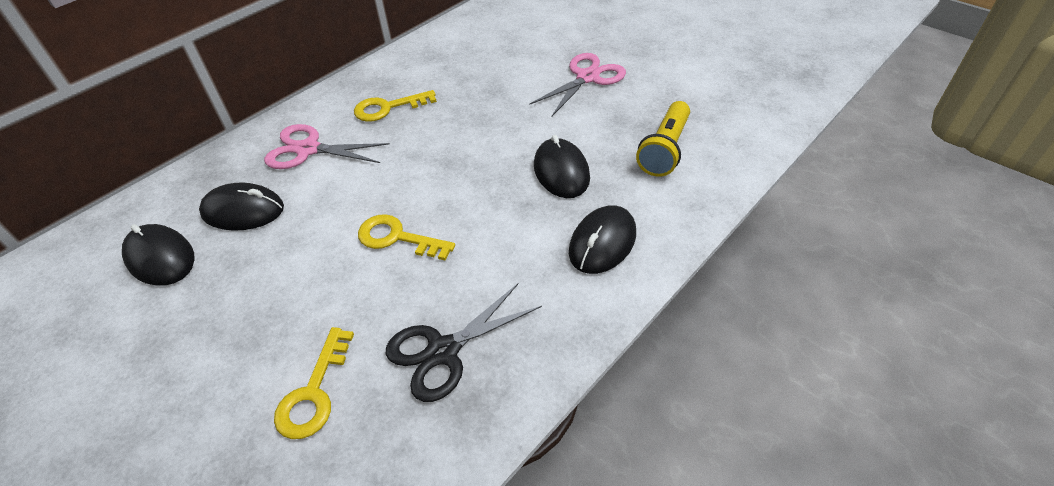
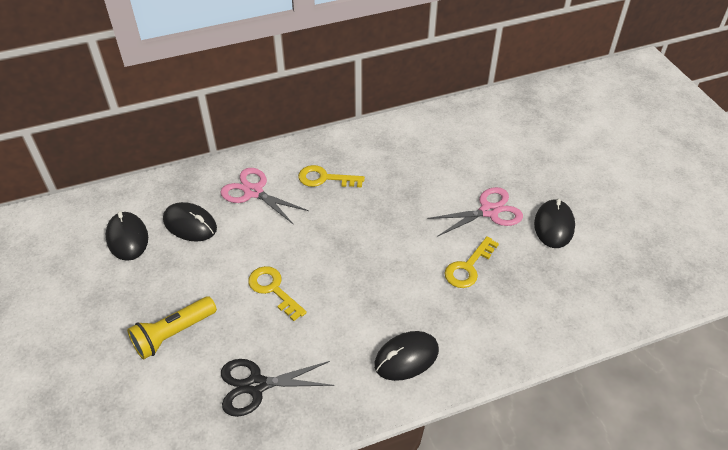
camera: 25 degrees right, 0 degrees up
yellow key [274,327,354,439] -> yellow key moved to [445,236,499,288]
black mouse [534,135,590,198] -> black mouse moved to [534,199,575,248]
yellow flashlight [636,101,690,177] -> yellow flashlight moved to [127,296,217,359]

